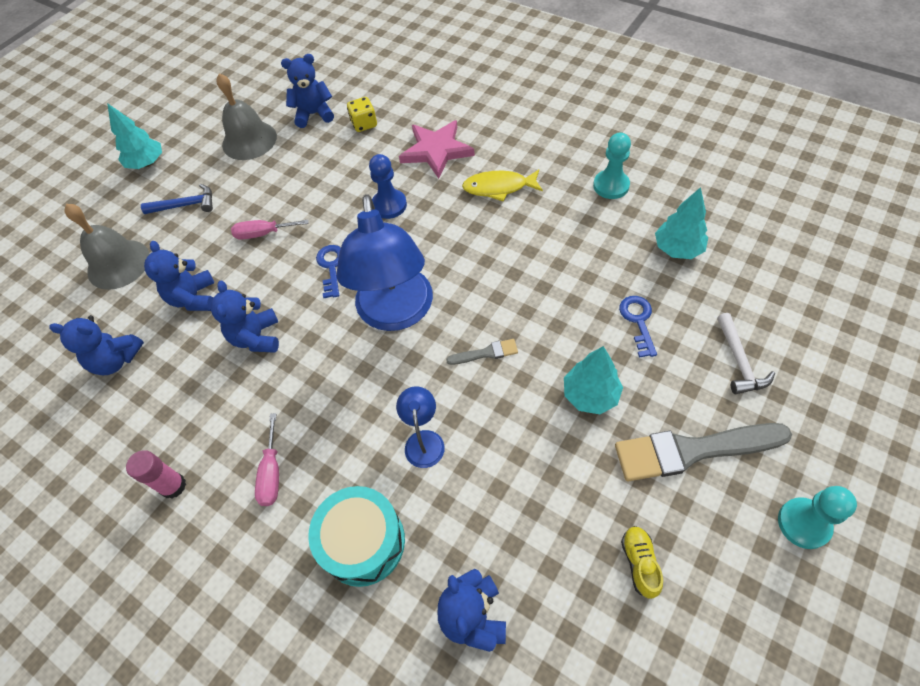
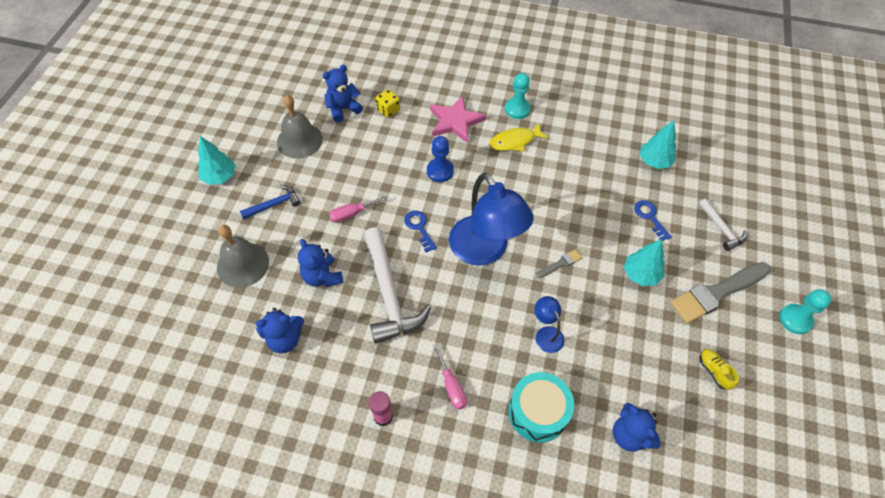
camera: 25 degrees left, 0 degrees up
blue teddy bear [211,281,279,353] -> white hammer [364,227,431,343]
turquoise pawn [593,133,631,199] -> turquoise pawn moved to [505,73,531,119]

